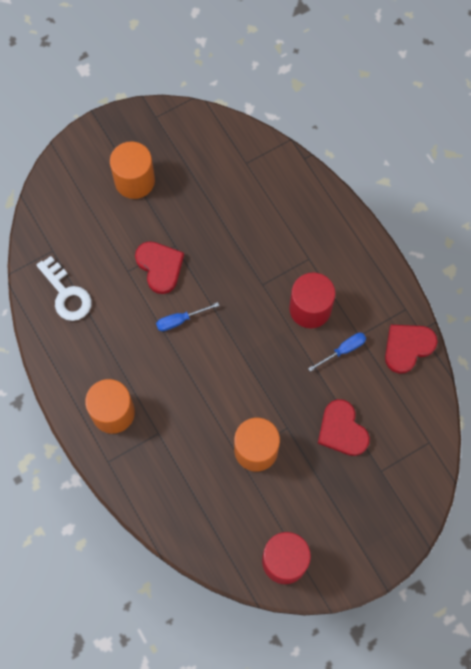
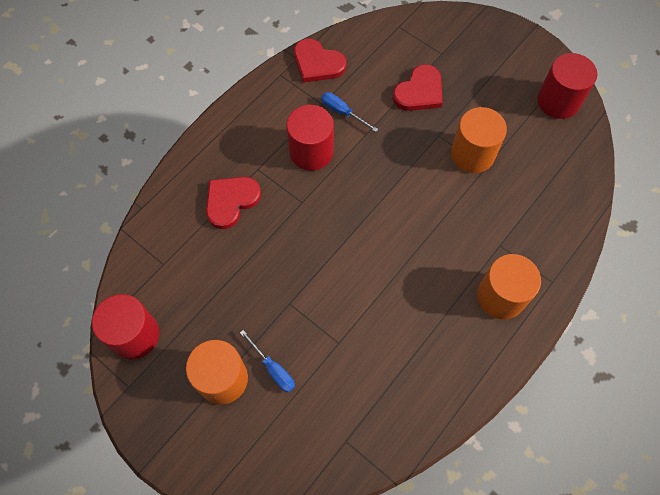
camera: 110 degrees left, 5 degrees down
white key [36,256,92,321] -> none
red heart [135,241,184,294] -> red heart moved to [206,177,261,229]
blue screwdriver [156,302,219,331] -> blue screwdriver moved to [240,330,295,393]
none -> red cylinder [92,294,159,359]

